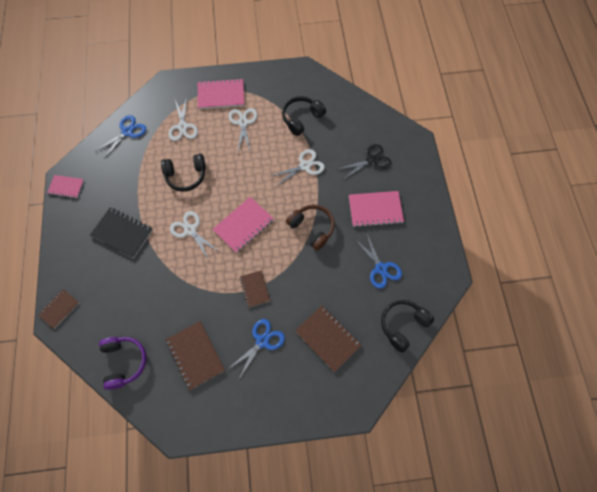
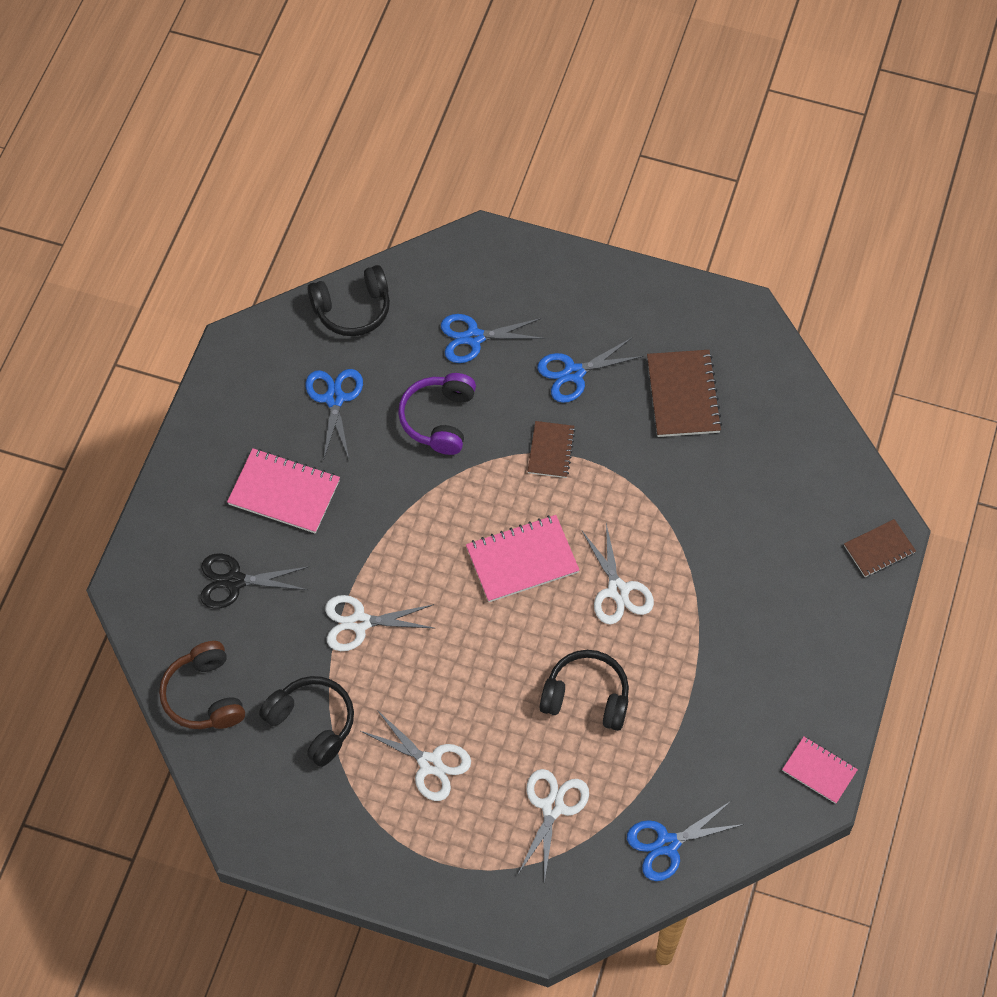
camera: 155 degrees left, 5 degrees down
black notebook [90,207,153,258] -> none
purple headphones [99,337,146,390] -> purple headphones moved to [398,373,476,455]
pink notebook [198,78,244,109] -> none
white scissors [229,108,258,152] -> white scissors turned 75 degrees counterclockwise [361,710,471,801]
black headphones [282,96,326,136] -> black headphones turned 120 degrees counterclockwise [259,676,354,767]
brown headphones [286,204,335,250] -> brown headphones moved to [159,641,245,729]
brown notebook [295,306,362,372] -> blue scissors [441,314,546,363]

